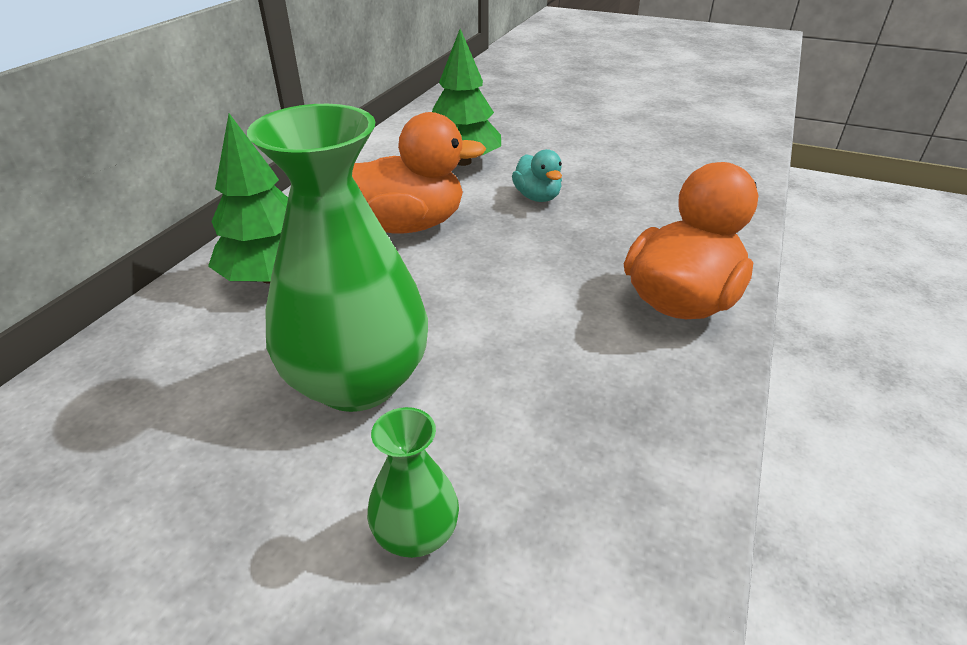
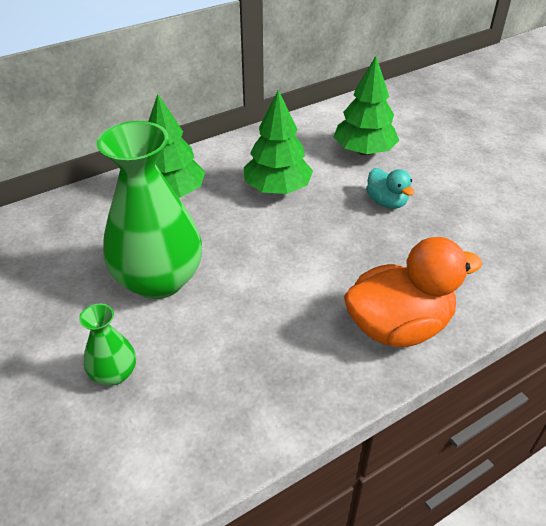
camera: 35 degrees right, 5 degrees up
orange duck [352,112,486,233] -> green tree [244,90,313,194]
turquoise duck [512,149,562,202] -> turquoise duck turned 45 degrees counterclockwise [366,168,414,209]

